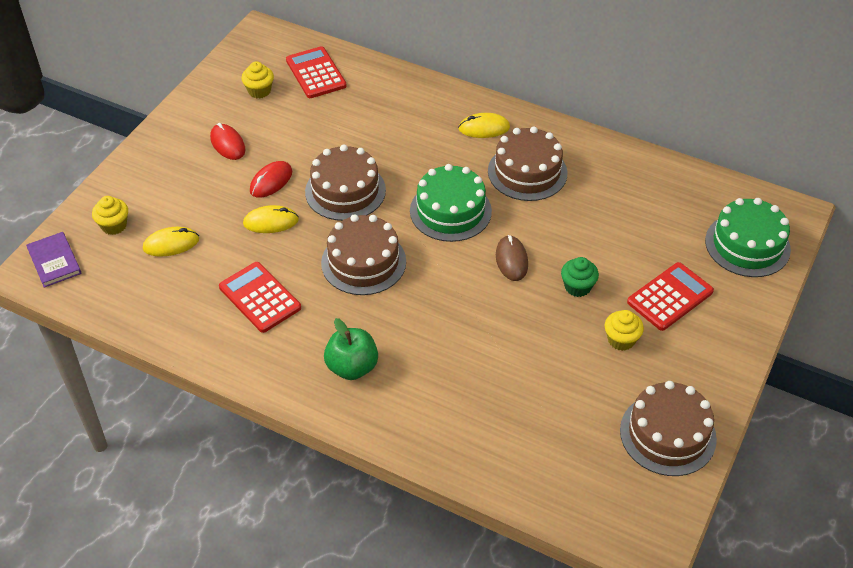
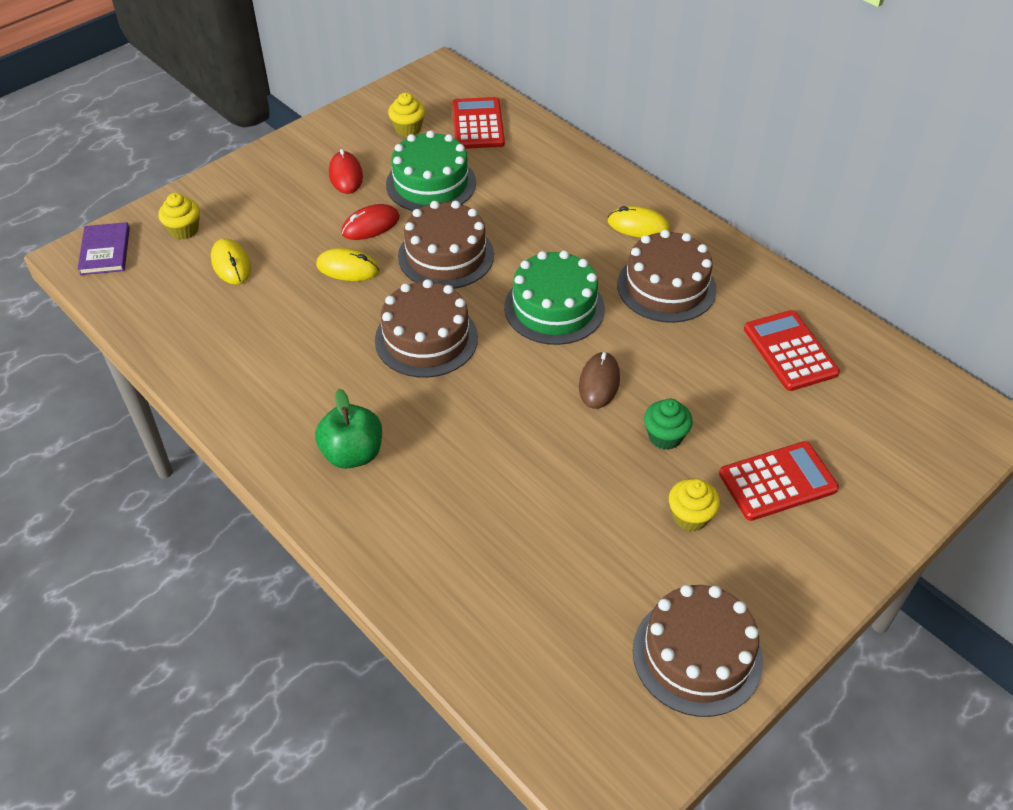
camera: 20 degrees right, 0 degrees up
yellow mouse [143,227,199,257] -> yellow mouse turned 60 degrees clockwise [211,238,251,285]
red calculator [219,262,301,333] -> red calculator moved to [744,310,840,391]
green cake [705,198,791,277] -> green cake moved to [386,130,476,211]

